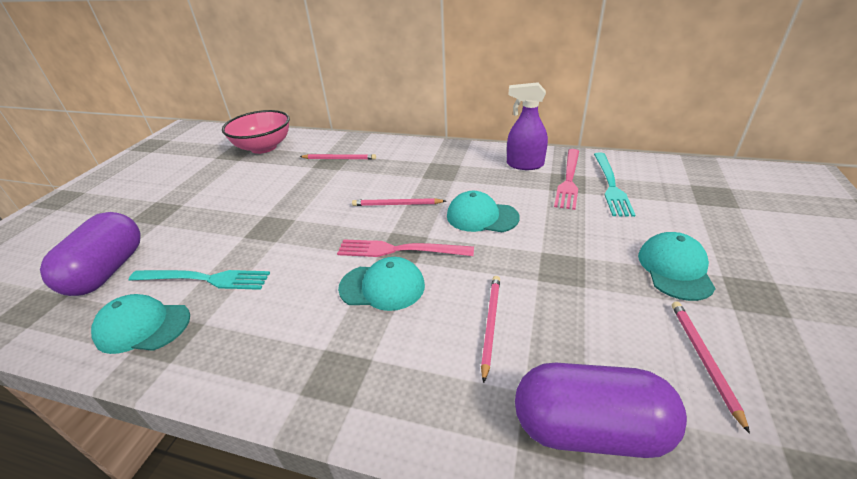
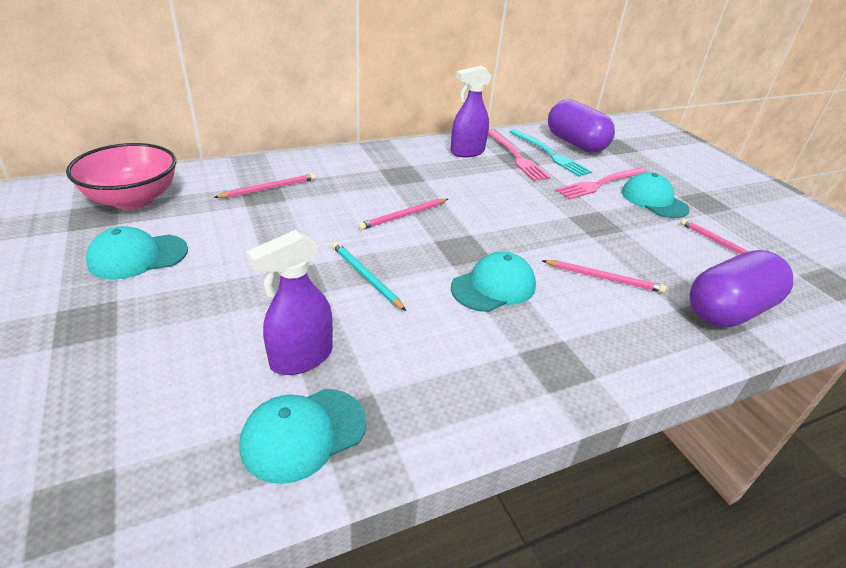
camera: 45 degrees left, 0 degrees up
purple capsule [40,212,141,296] -> purple capsule moved to [548,100,615,153]
turquoise fork [129,270,270,290] -> purple spray bottle [246,230,333,375]
pink fork [337,239,474,257] -> pink fork moved to [555,168,647,200]
turquoise cap [447,191,519,232] -> turquoise cap moved to [86,226,188,280]
pink pencil [481,276,500,383] -> pink pencil turned 135 degrees clockwise [542,260,666,293]
none -> turquoise pencil [332,242,406,311]

